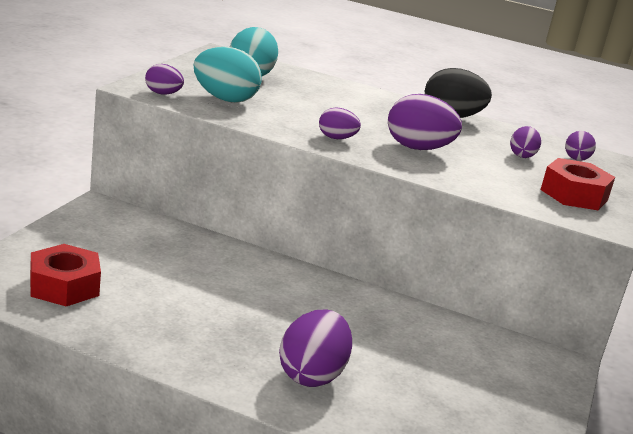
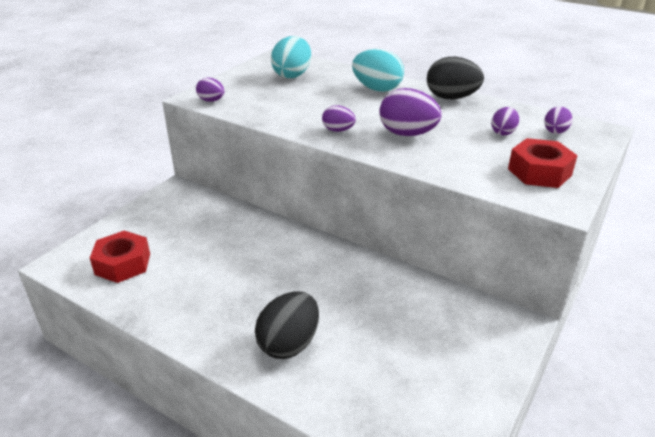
camera: 15 degrees right, 10 degrees up
turquoise egg [194,47,262,103] -> turquoise egg moved to [352,49,404,92]
purple egg [279,310,352,387] -> black egg [255,291,319,359]

